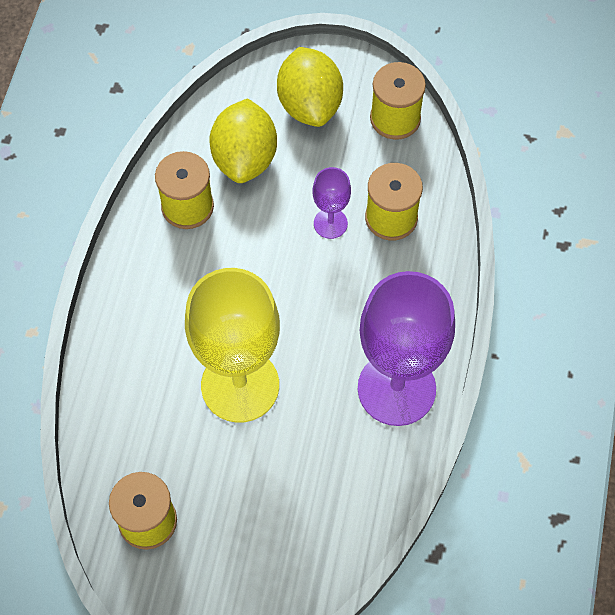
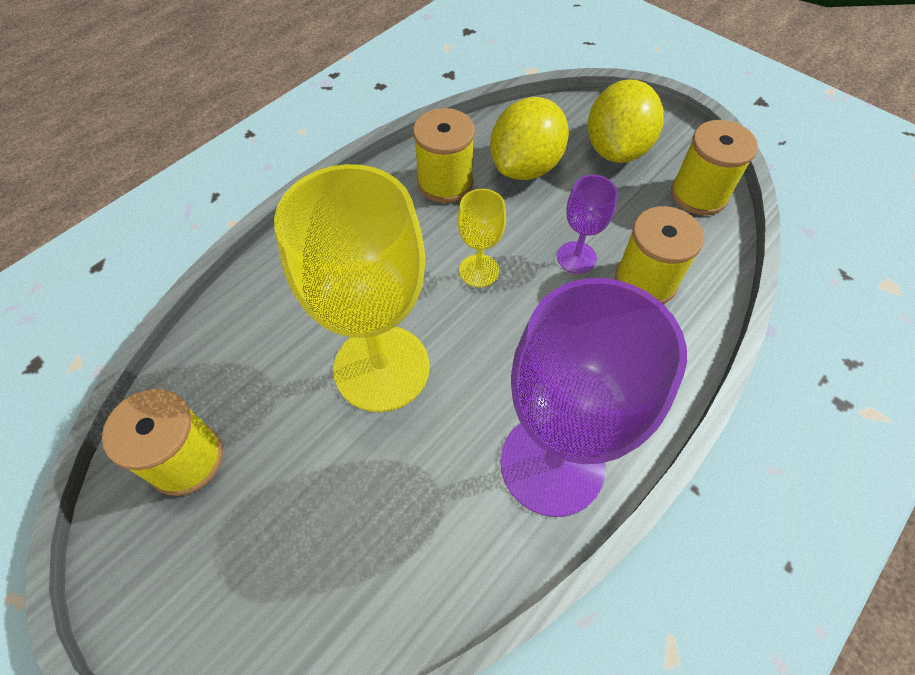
camera: 30 degrees right, 5 degrees down
none -> yellow goblet [458,189,506,287]

